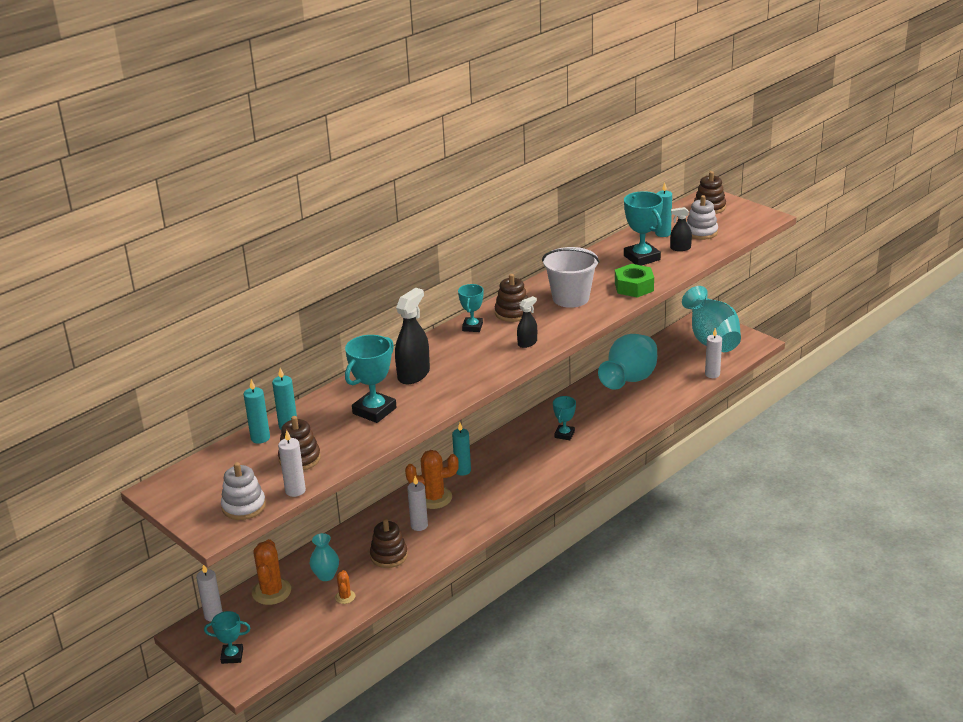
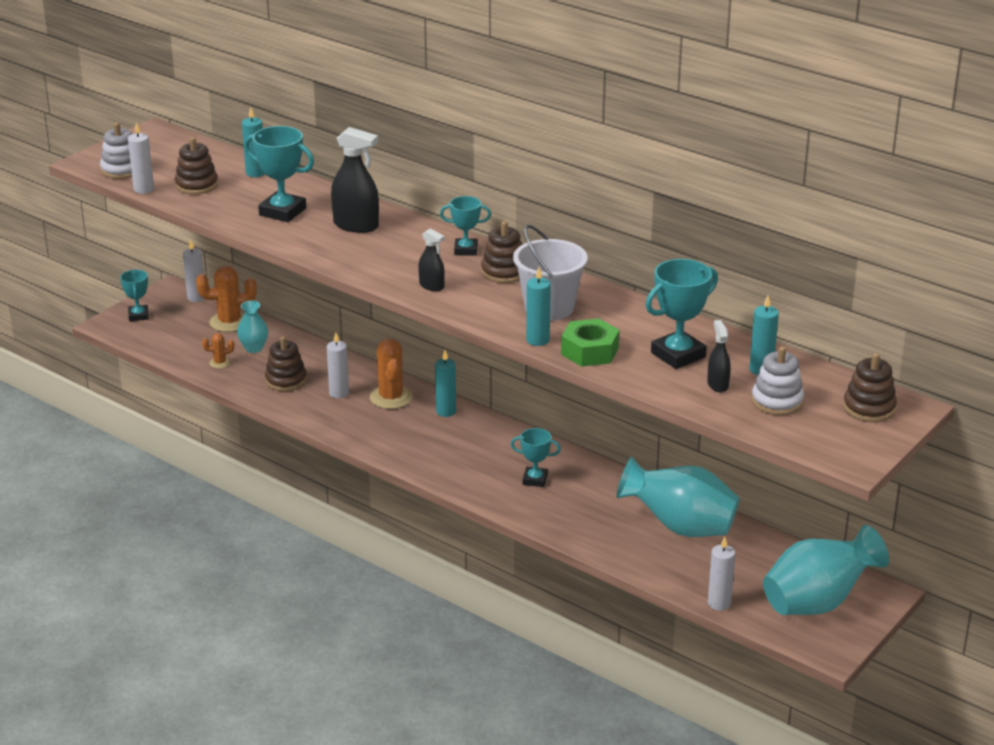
camera: 80 degrees right, 0 degrees up
turquoise candle [244,379,270,444] -> turquoise candle moved to [526,267,551,346]

